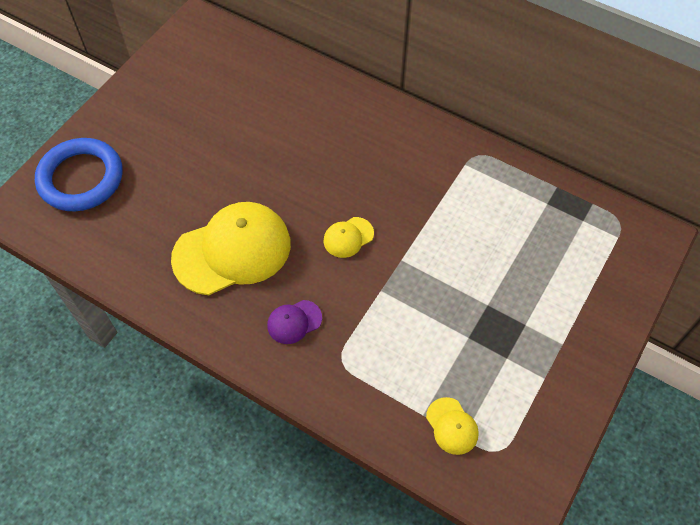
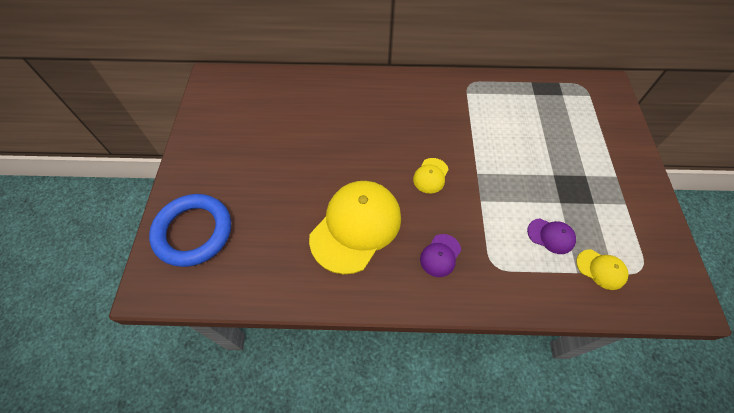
camera: 30 degrees left, 0 degrees up
none -> purple cap [527,218,576,254]

